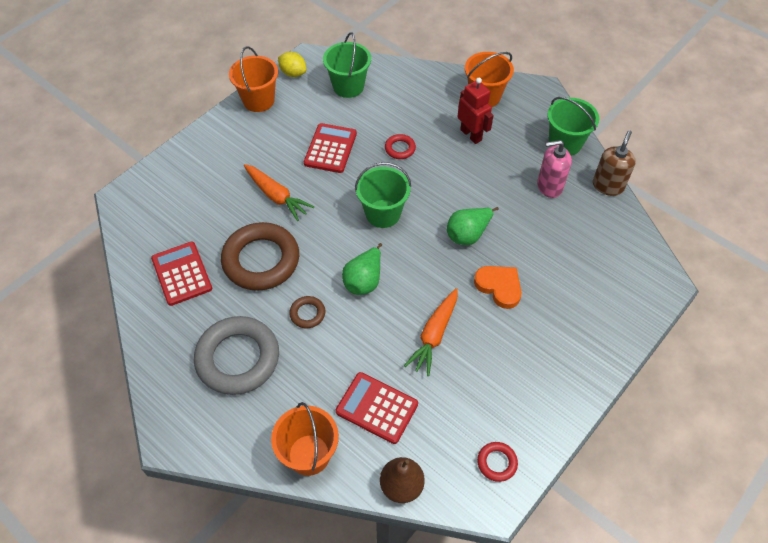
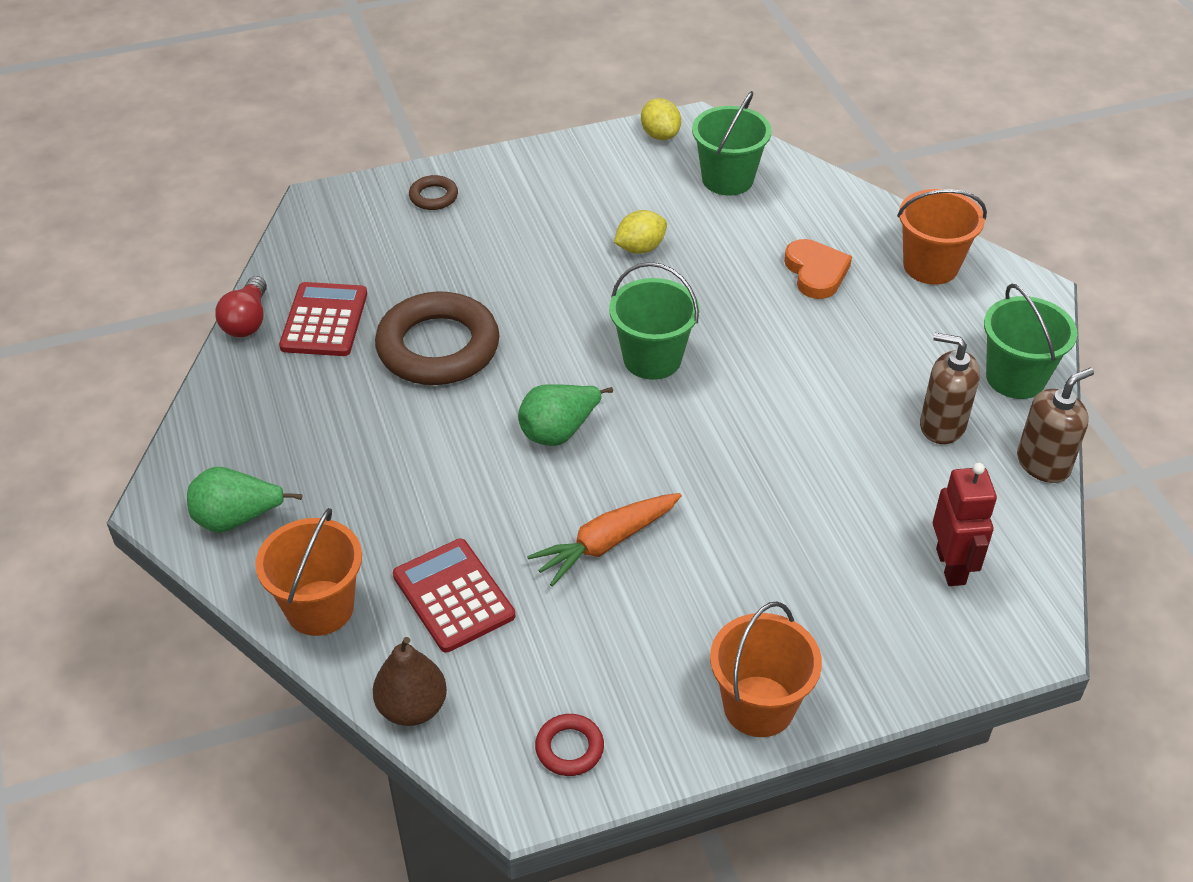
camera: 30 degrees right, 10 degrees down
grey ring [194,316,279,395] -> none
orange bucket [229,46,278,112] -> orange bucket moved to [710,601,822,737]
orange carrot [244,164,314,221] -> none
brown ring [289,296,325,328] -> brown ring moved to [409,175,458,210]
red calculator [304,123,357,173] -> yellow lemon [614,210,667,254]
red ring [385,134,416,159] -> none
green pear [447,207,499,245] -> green pear moved to [187,467,302,533]
red robot [457,78,494,144] -> red robot moved to [933,463,997,586]
orange heart [474,266,522,309] -> orange heart moved to [784,239,852,299]
pink soap dispenser [537,140,572,198] -> brown soap dispenser [920,333,980,444]
none -> red light bulb [215,276,267,337]

